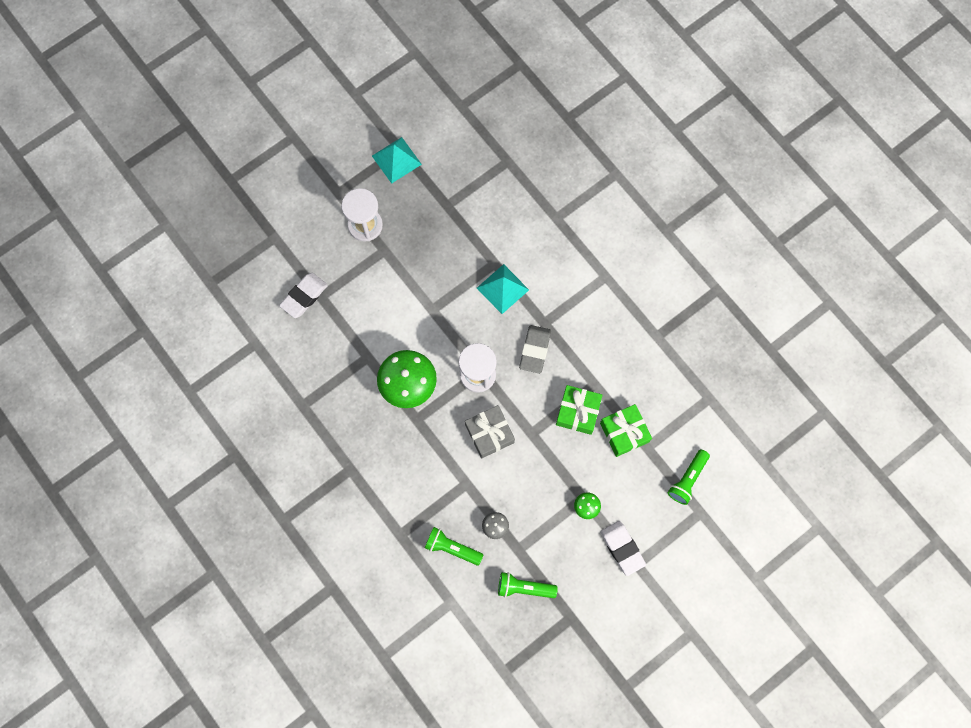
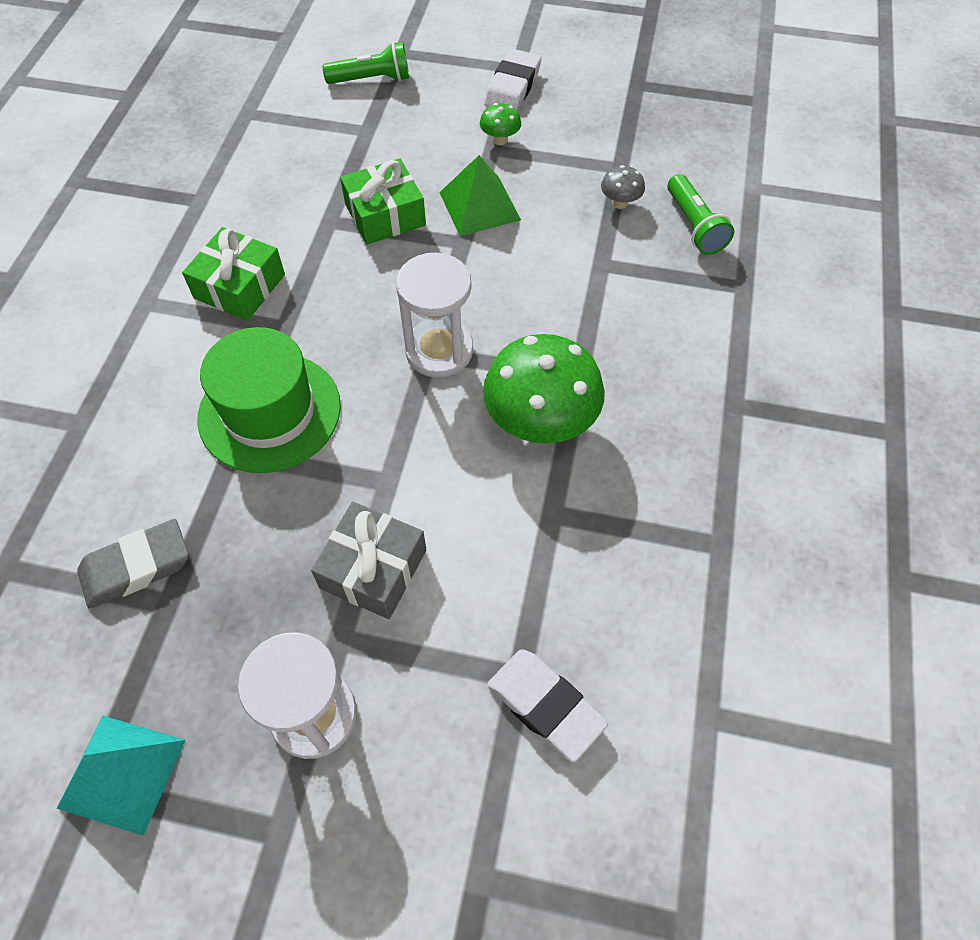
camera: 130 degrees left, 15 degrees down
white eraser [279,273,328,318] -> white eraser turned 45 degrees clockwise [487,649,608,762]
grey gift [465,405,515,459] -> grey gift moved to [311,502,426,619]
turquoise pyramid [477,264,529,314] -> green hat [197,327,341,473]
green flashlight [498,572,558,598] -> none
grey eraser [519,325,551,374] -> grey eraser moved to [77,519,189,609]
green gift [600,404,652,457] -> green gift moved to [182,227,285,321]
none -> green pyramid [439,155,521,236]

